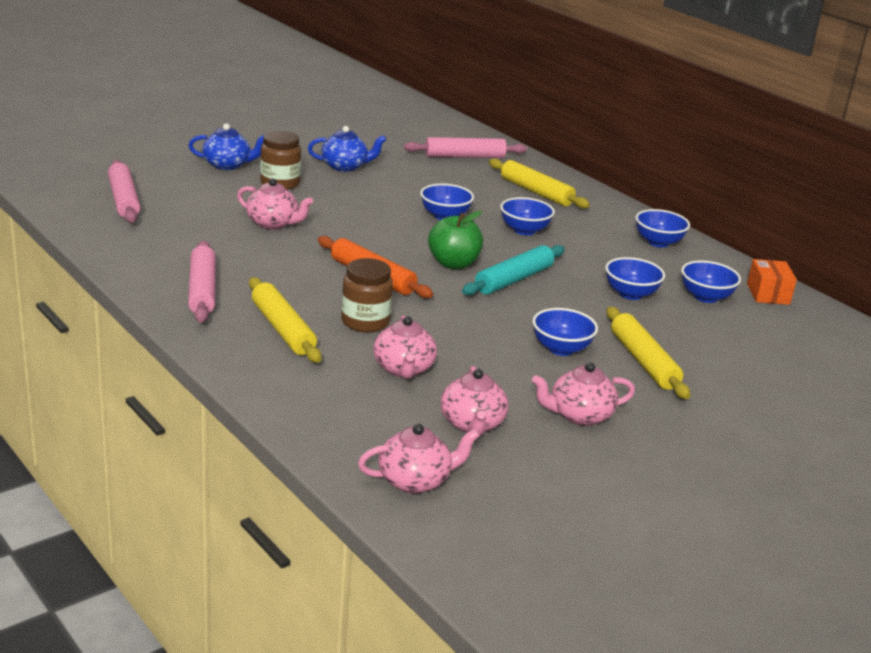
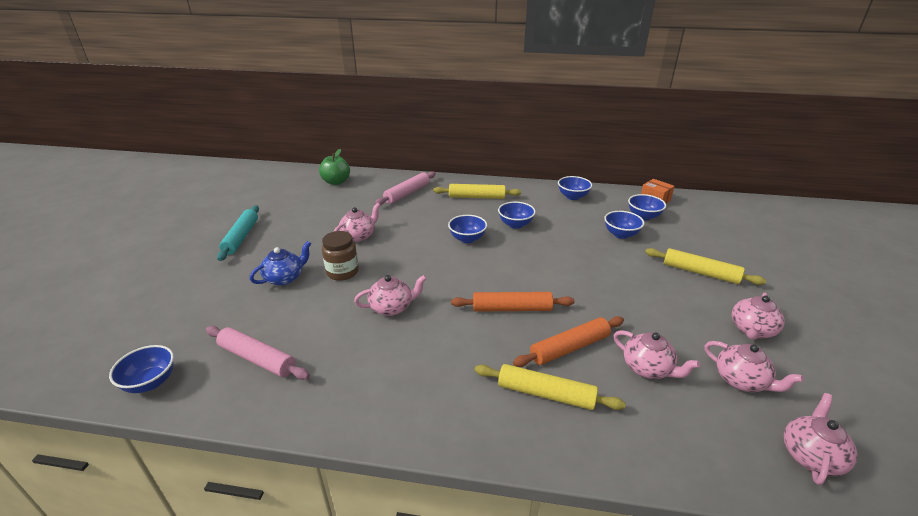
camera: 40 degrees left, 5 degrees up
pink rolling pin [188,241,216,323] -> none
blue teapot [308,126,386,172] -> pink teapot [333,203,380,242]
brown jar [341,258,393,333] -> orange rolling pin [513,316,624,367]
green apple [428,211,483,269] -> green apple moved to [319,149,350,185]
turquoise rolling pin [462,245,565,295] -> turquoise rolling pin moved to [217,205,259,261]
blue bowl [533,308,598,356] -> blue bowl moved to [109,345,174,393]

